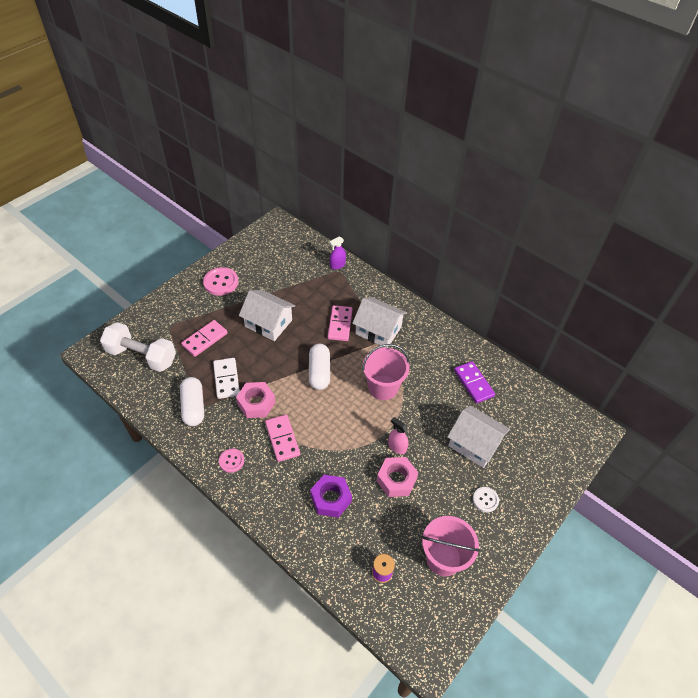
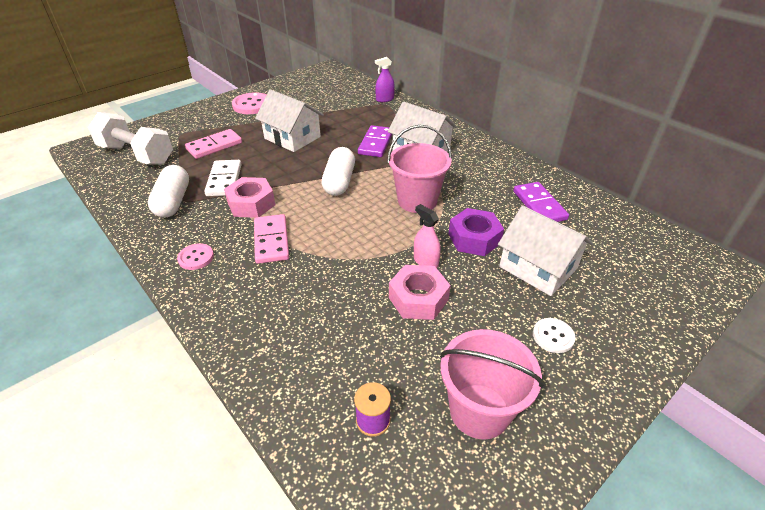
camera: 10 degrees right, 10 degrees down
purple nut [310,475,352,518] -> purple nut moved to [449,208,504,256]
pink domino [328,305,353,341] -> purple domino [358,125,392,157]

